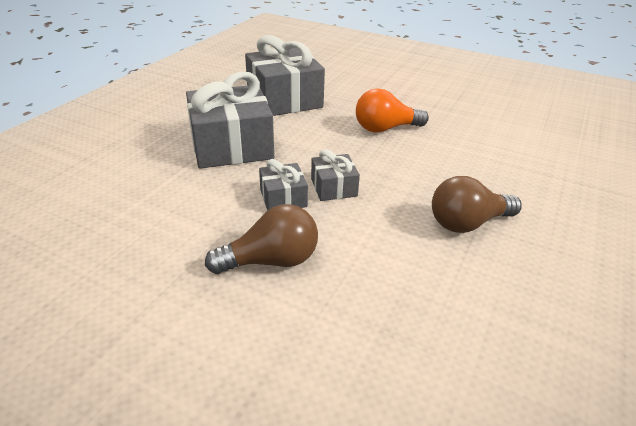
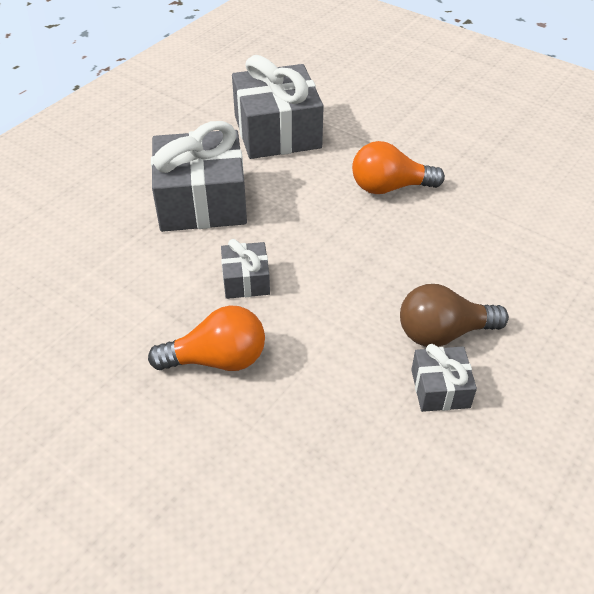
camera: 10 degrees right, 10 degrees up
brown light bulb [205,204,318,274] -> orange light bulb [148,305,265,371]
grey gift [311,149,360,201] -> grey gift moved to [411,344,477,412]

